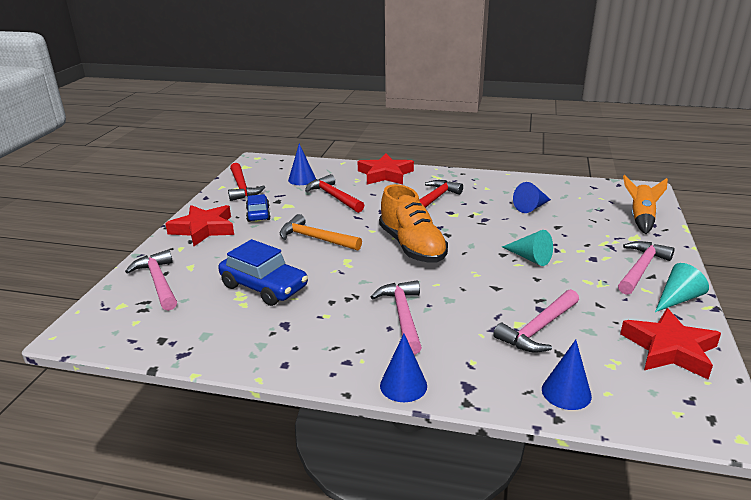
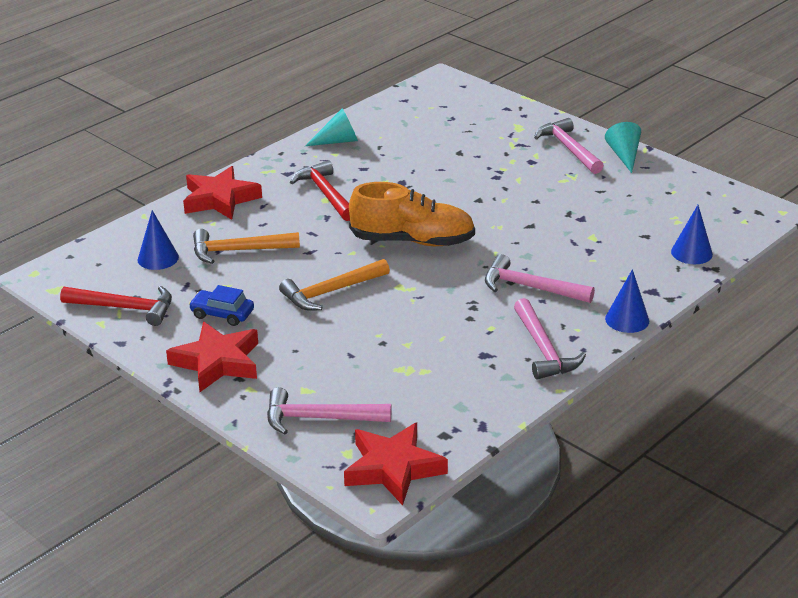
camera: 60 degrees left, 5 degrees up
blue car [218,239,308,306] -> none
red hammer [305,174,364,213] -> orange hammer [193,229,300,264]
pink hammer [493,289,579,353] -> pink hammer moved to [514,298,586,379]
turquoise cone [502,230,553,266] -> turquoise cone moved to [305,108,358,146]
blue cone [513,182,551,213] -> none
red star [620,308,721,379] -> red star moved to [344,422,448,506]
orange rocket [623,175,668,234] -> none

